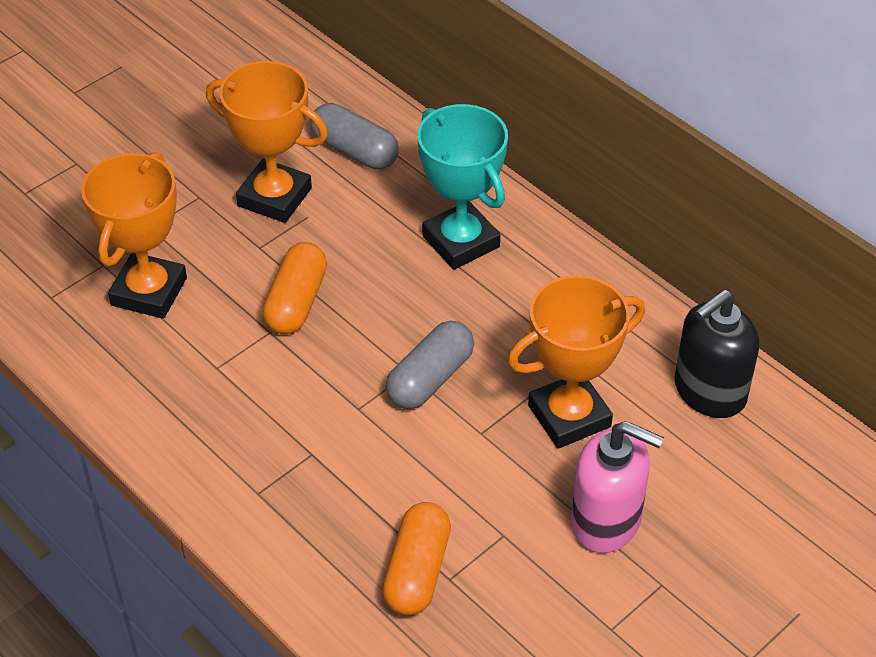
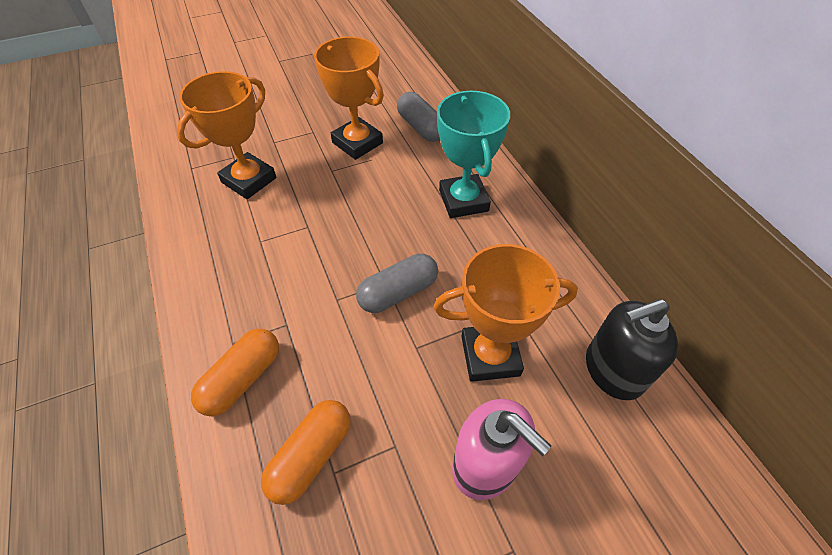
camera: 20 degrees right, 5 degrees up
orange capsule [262,242,327,334] -> orange capsule moved to [191,329,279,416]

